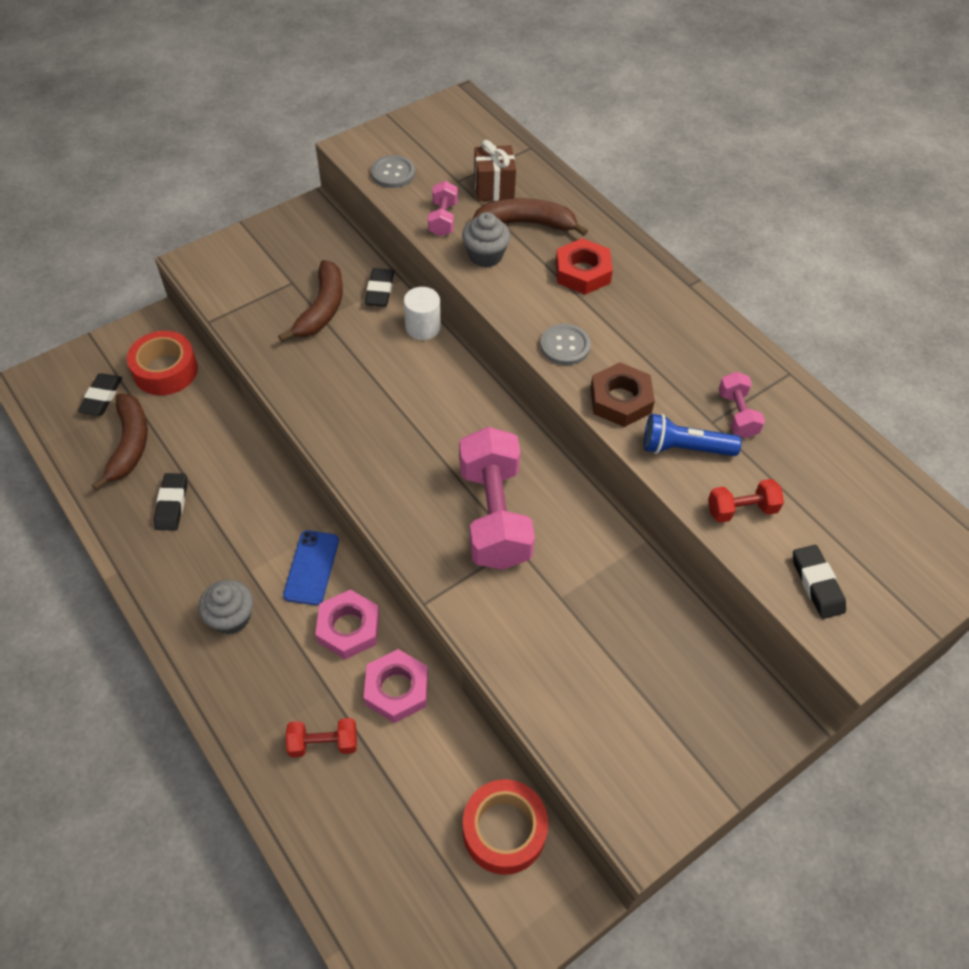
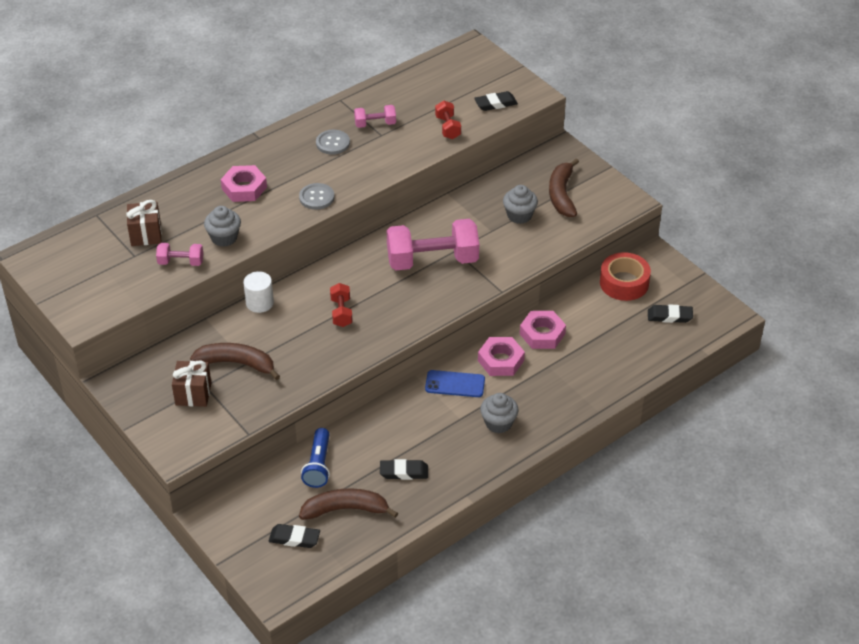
camera: 90 degrees left, 10 degrees down
red tape [127,331,198,395] -> none
red dumbbell [286,718,357,757] -> red dumbbell moved to [330,283,353,327]
black eraser [365,268,394,306] -> black eraser moved to [648,304,693,323]
grey button [371,155,415,188] -> grey button moved to [316,130,350,155]
brown banana [472,198,588,236] -> brown banana moved to [549,159,579,217]
red nut [556,238,613,295] -> pink nut [221,165,267,202]
brown nut [590,362,655,427] -> none
blue flashlight [644,414,742,456] -> blue flashlight moved to [301,428,330,488]
none -> brown gift [172,361,211,407]
none -> grey cupcake [503,185,538,224]

